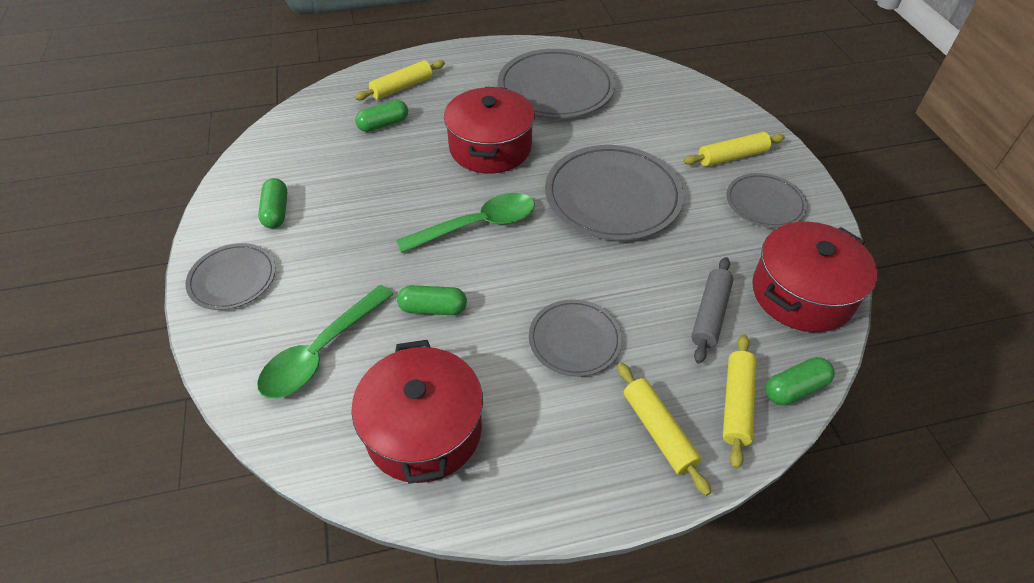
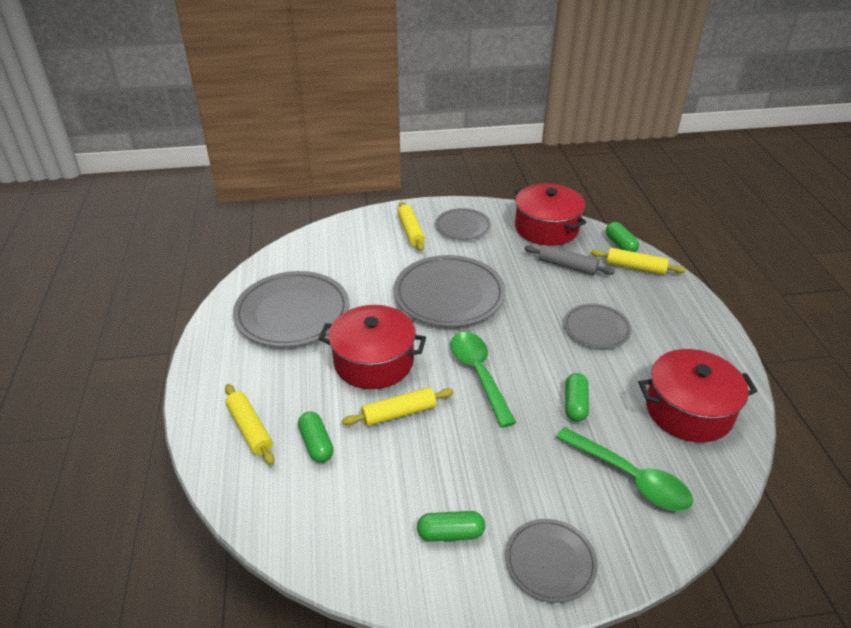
camera: 85 degrees left, 10 degrees down
yellow rolling pin [617,363,711,496] -> yellow rolling pin moved to [342,387,454,426]

